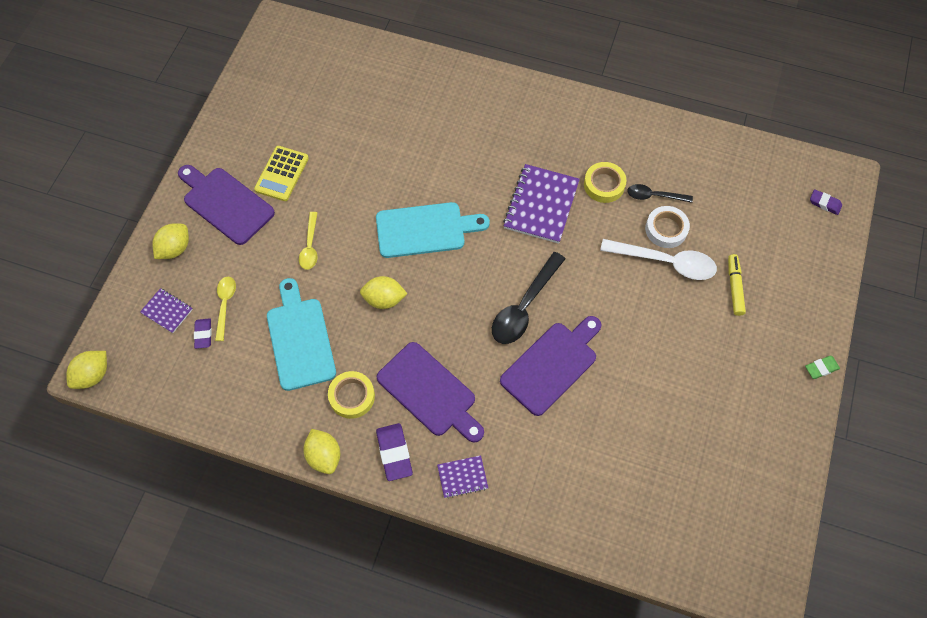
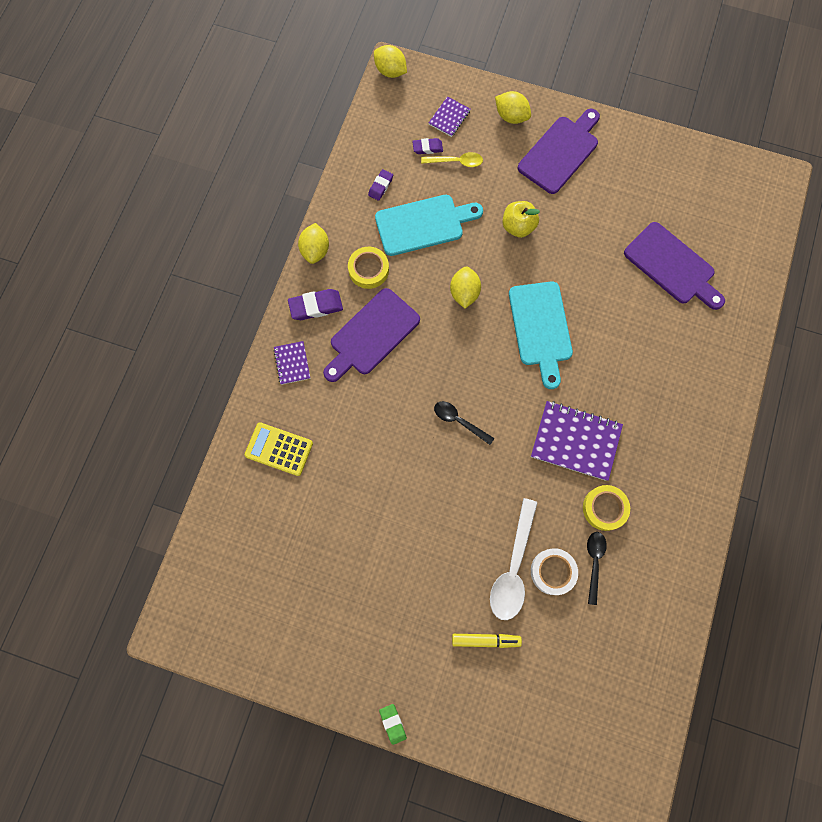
camera: 90 degrees right, 10 degrees up
yellow calculator [254,146,309,201] -> yellow calculator moved to [244,423,313,476]
yellow spoon [299,212,318,270] -> yellow apple [502,201,540,238]
yellow lemon [303,429,340,474] -> yellow lemon turned 60 degrees counterclockwise [298,223,329,264]
black spoon [492,252,566,344] -> black spoon [434,401,495,445], size x0.58
purple cutting board [500,316,601,416] -> purple cutting board moved to [624,222,725,310]
purple eraser [810,189,842,215] -> purple eraser moved to [368,169,393,201]

